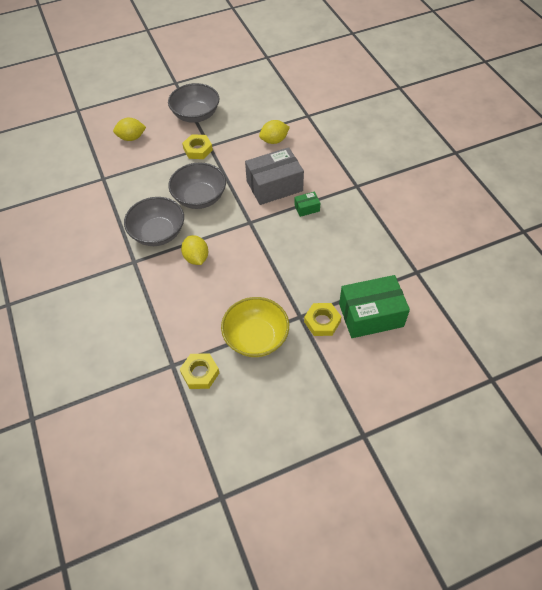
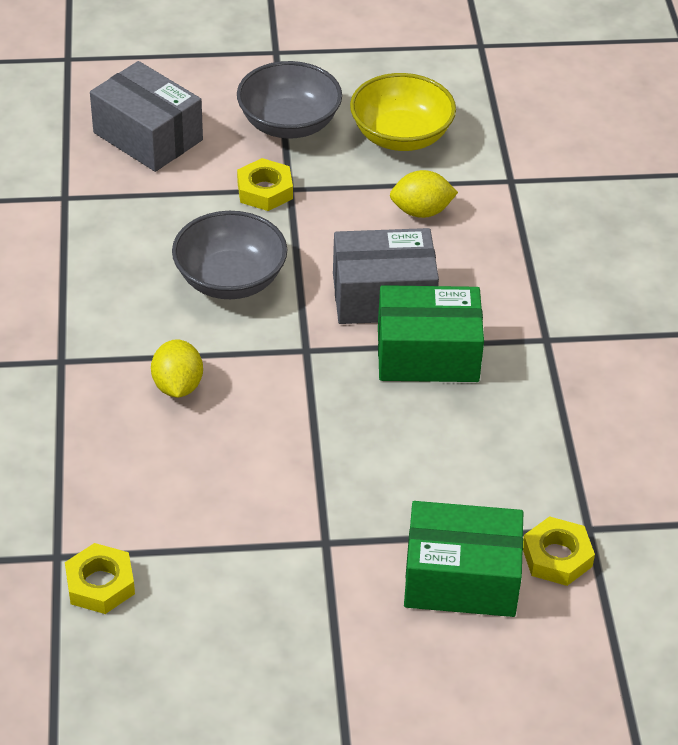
camera: 15 degrees right, 10 degrees down
yellow lemon [113,118,146,141] -> grey box [90,61,203,172]
grey bowl [124,197,184,246] -> none
yellow bowl [221,297,289,357] -> yellow bowl moved to [350,73,456,151]
green box [294,192,320,217] -> green box [378,285,484,382], size x2.27
yellow nut [304,303,341,336] -> yellow nut moved to [523,516,595,586]

